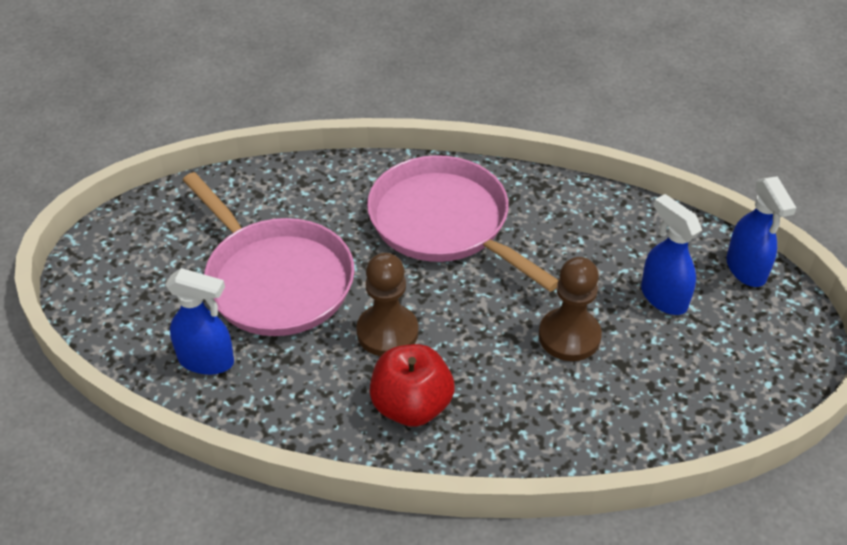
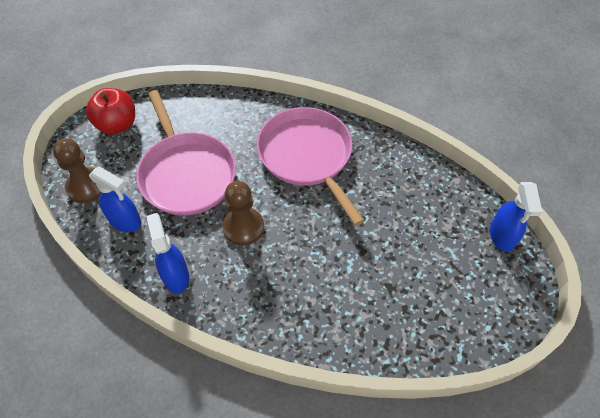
camera: 15 degrees right, 10 degrees up
red apple [370,344,455,427] -> red apple moved to [86,88,135,135]
brown pawn [539,257,602,361] -> brown pawn moved to [53,139,101,203]
blue spray bottle [641,194,702,315] -> blue spray bottle moved to [146,213,189,294]

